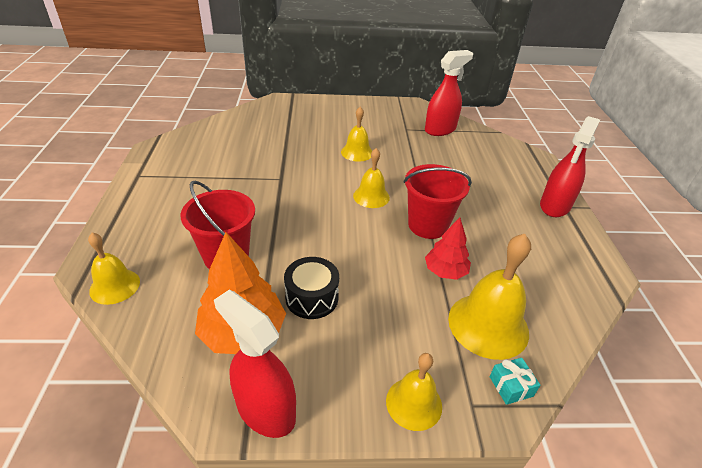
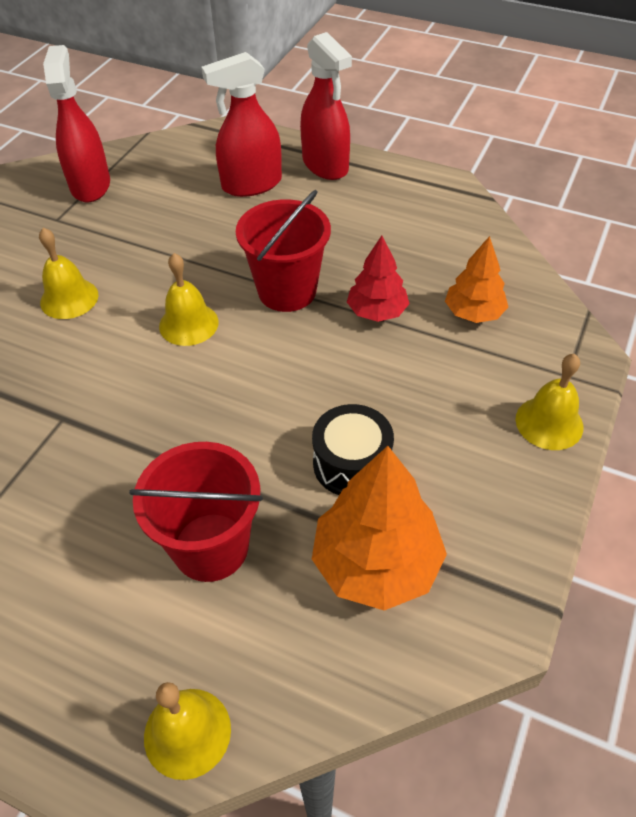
camera: 60 degrees left, 10 degrees up
red spray bottle [214,290,296,438] -> red spray bottle moved to [201,52,282,197]
yellow bell [448,234,531,360] -> orange tree [445,236,508,323]
turquoise gift [490,358,540,405] -> none

